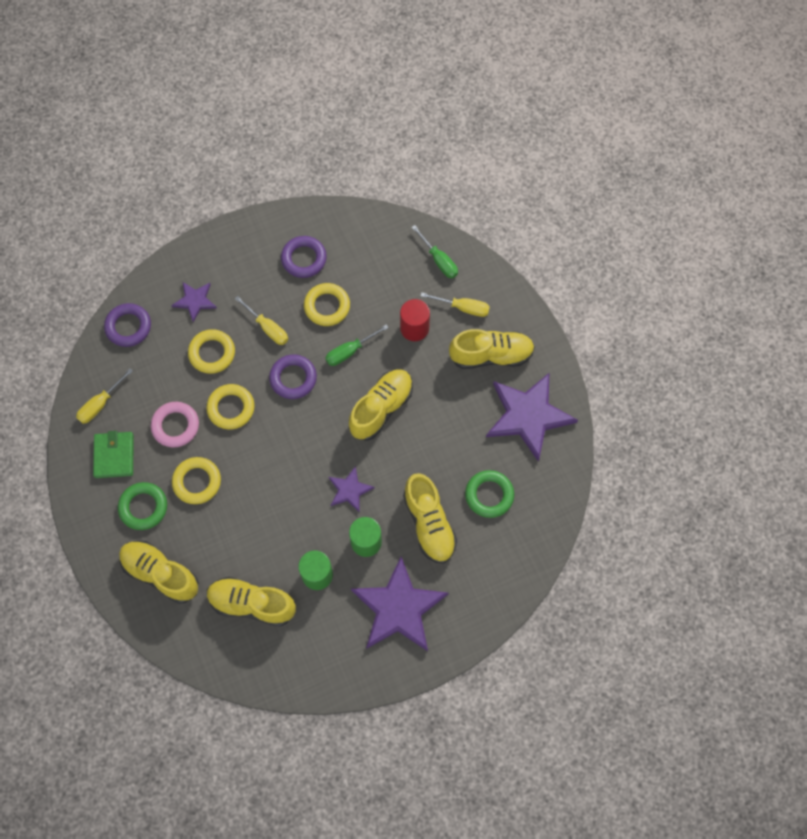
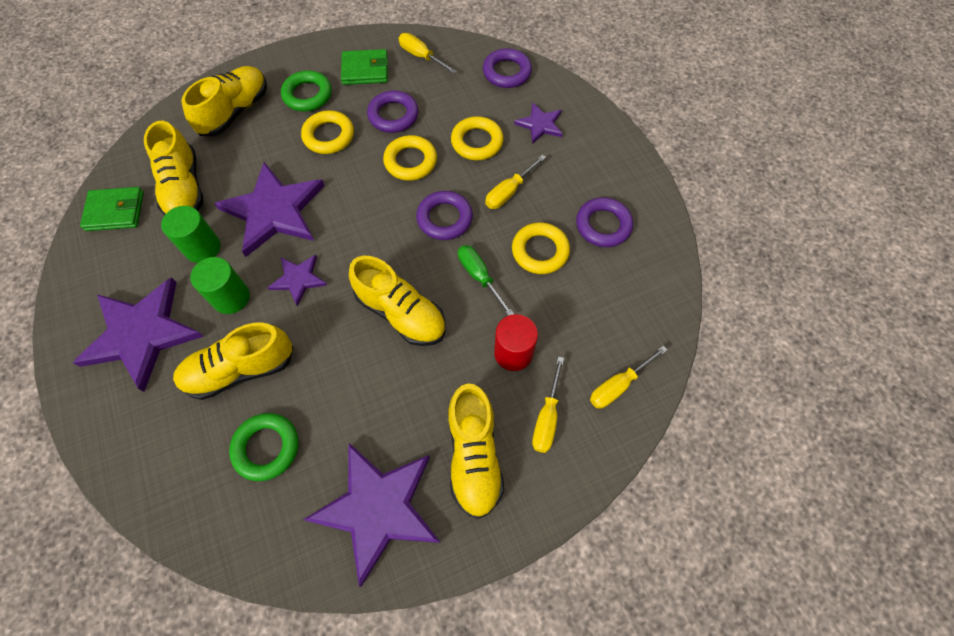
camera: 90 degrees right, 5 degrees down
pink ring [151,402,199,447] -> purple ring [367,90,419,133]
yellow shoe [207,577,296,626] -> yellow shoe turned 150 degrees clockwise [144,121,204,216]
green screwdriver [411,225,458,278] -> yellow screwdriver [590,345,668,409]
none -> green wallet [80,187,144,231]
none -> purple star [214,162,325,257]

